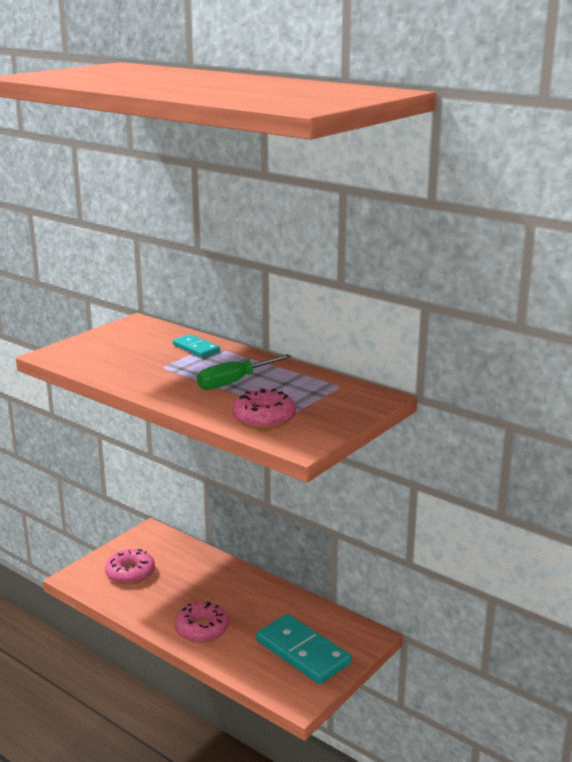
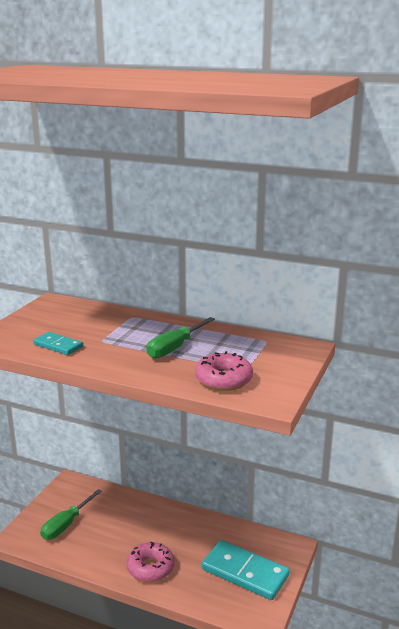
camera: 15 degrees left, 0 degrees up
pink donut [105,549,155,585] -> green screwdriver [40,489,102,540]
turquoise domino [173,334,220,358] -> turquoise domino moved to [33,332,83,355]

